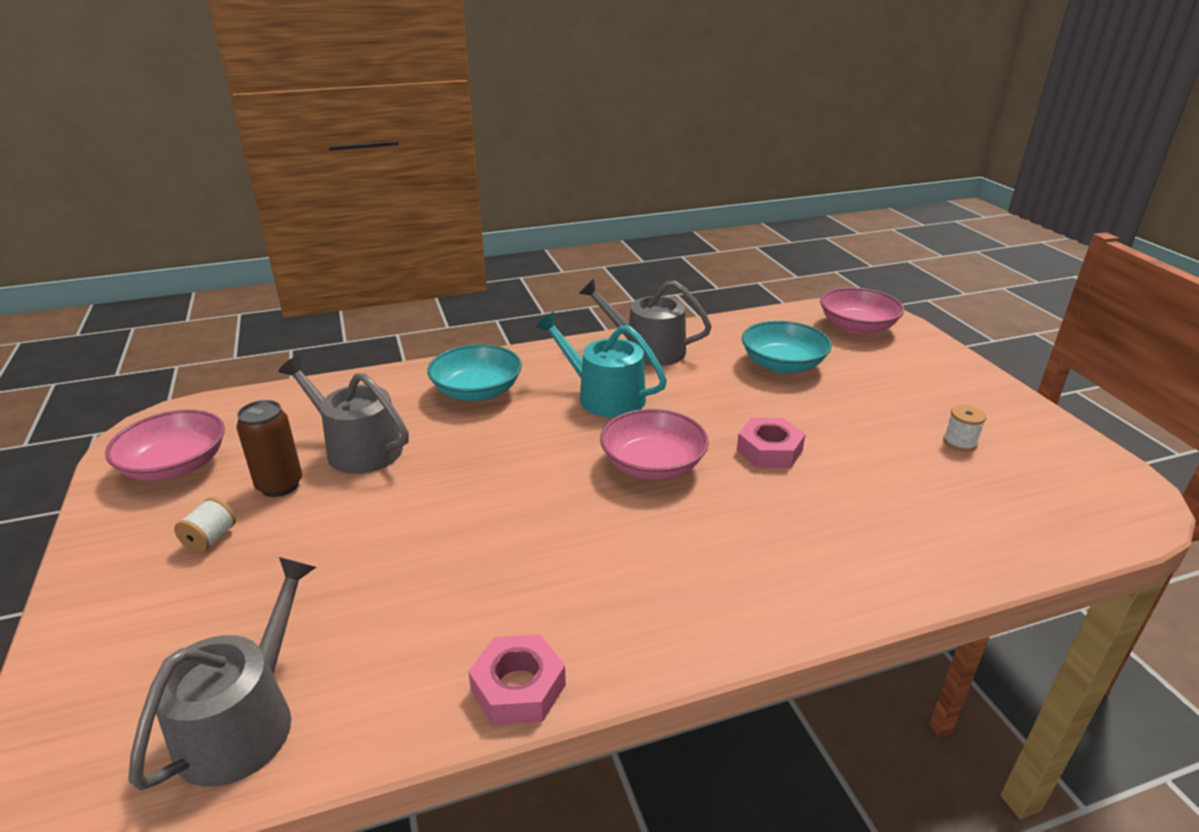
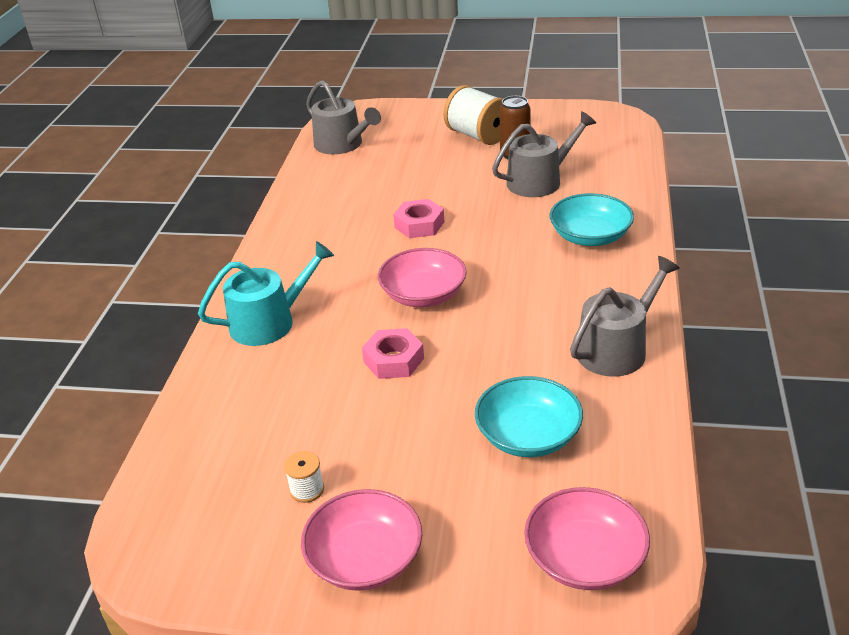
camera: 120 degrees right, 5 degrees up
pink bowl [105,410,225,481] -> pink bowl moved to [301,489,422,591]
white spool [174,497,236,553] -> white spool [443,85,503,145], size x2.14
pink nut [468,635,566,725] -> pink nut moved to [393,199,444,238]
turquoise watering can [536,312,667,417] -> turquoise watering can moved to [198,241,334,346]

